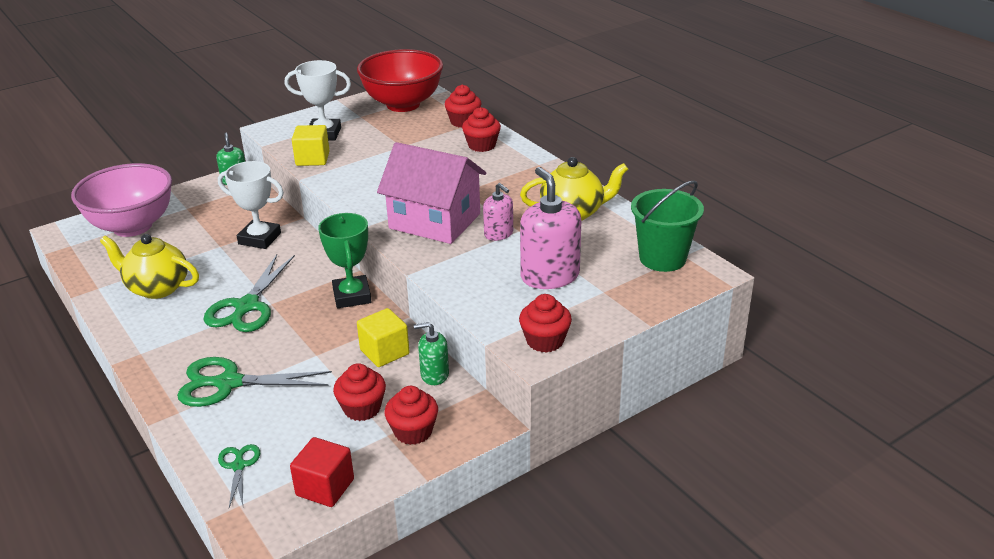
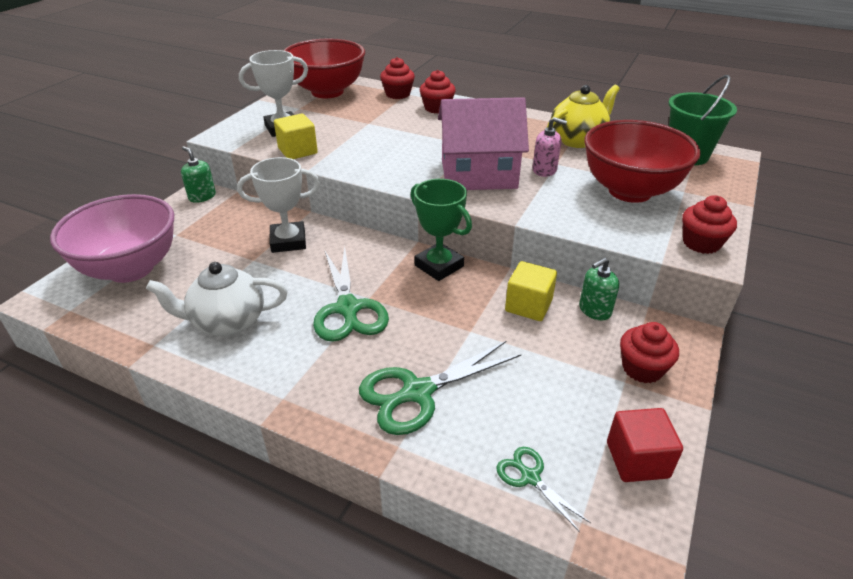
camera: 30 degrees left, 5 degrees up
yellow teapot [100,234,199,299] -> white teapot [146,262,287,336]
red cupcake [333,363,386,421] -> none
pink soap dispenser [520,167,581,289] -> red bowl [585,120,701,203]

